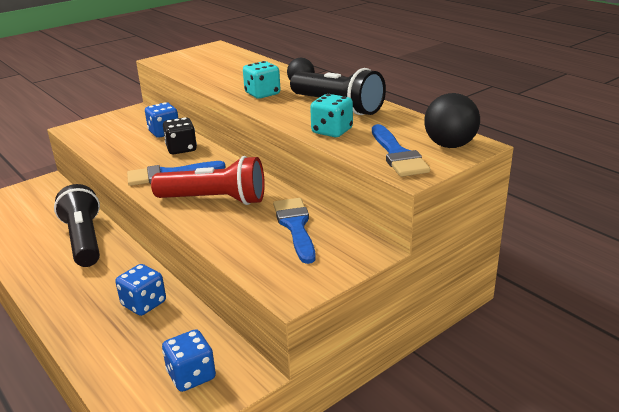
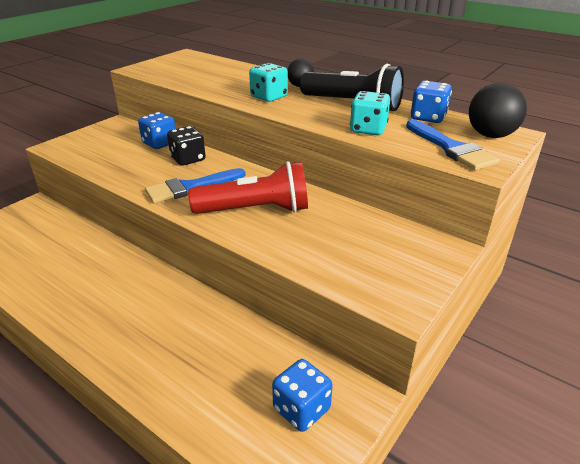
camera: 15 degrees left, 5 degrees up
black flashlight [54,184,100,267] -> none
blue dice [116,264,166,316] -> blue dice moved to [411,81,452,123]
blue brush [273,198,316,264] -> none

